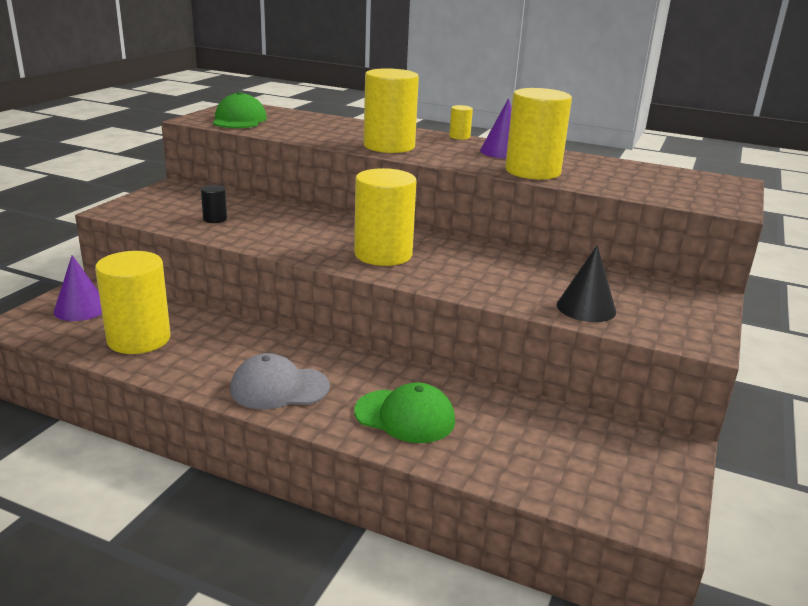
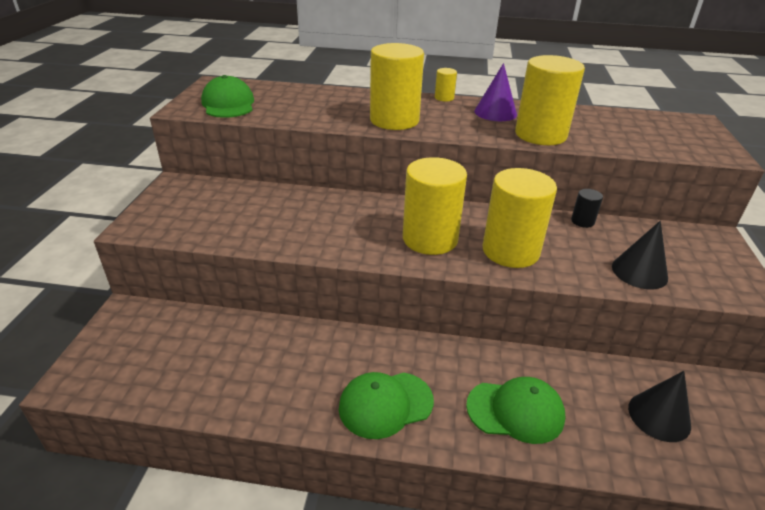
camera: 15 degrees left, 10 degrees up
purple cone [54,255,102,321] -> none
yellow cylinder [95,251,171,354] -> yellow cylinder moved to [483,168,557,268]
black cylinder [201,185,227,223] -> black cylinder moved to [571,189,603,228]
grey cap [230,353,330,410] -> green cap [339,372,434,439]
none -> black cone [628,371,691,442]

